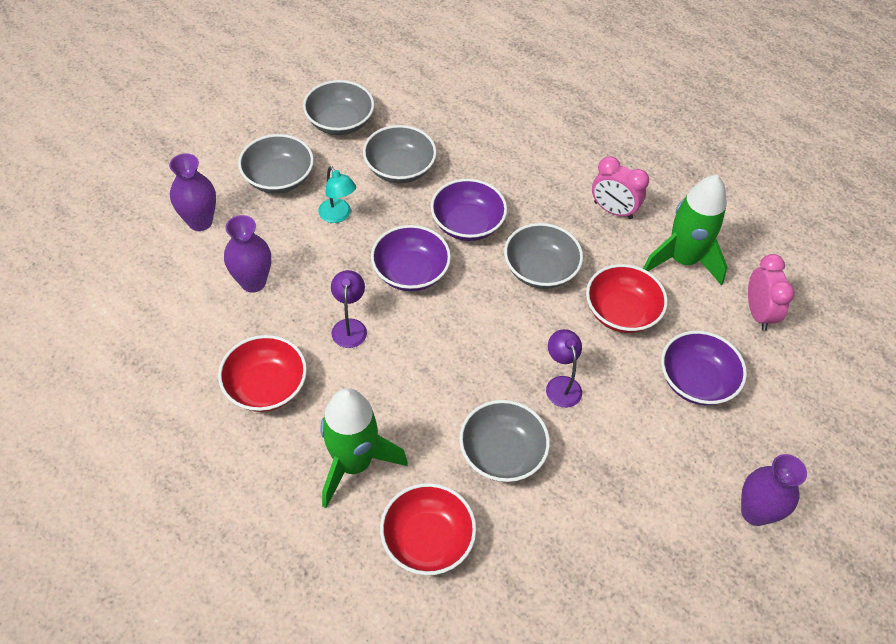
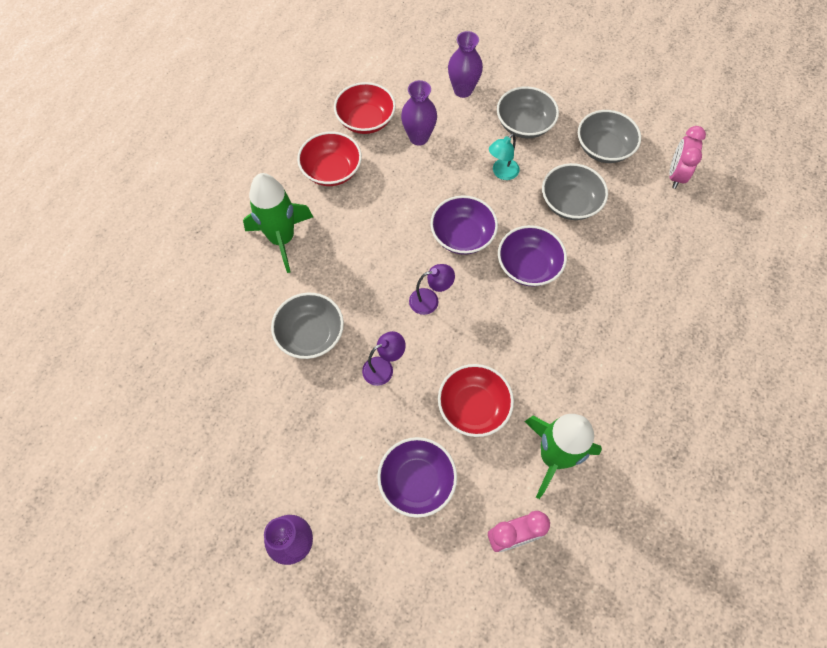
camera: 80 degrees right, 10 degrees up
purple lamp [331,270,367,348] -> purple lamp moved to [409,264,455,315]
red bowl [380,483,476,575] -> red bowl moved to [334,82,396,134]
grey bowl [504,223,583,289] -> none
pink clock [592,156,649,219] -> pink clock moved to [669,126,706,189]

